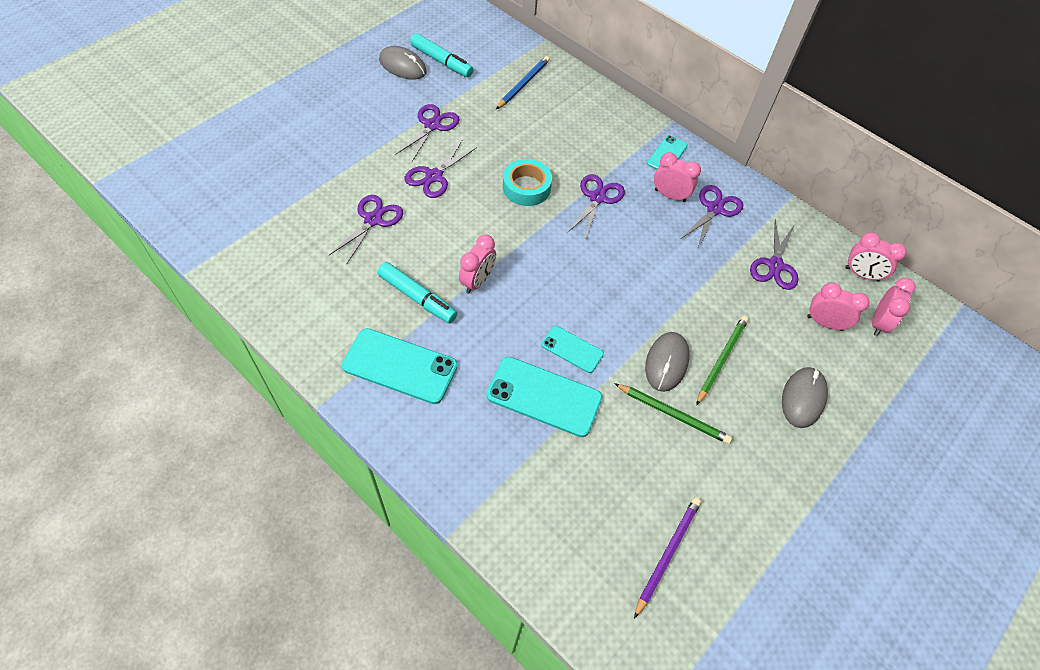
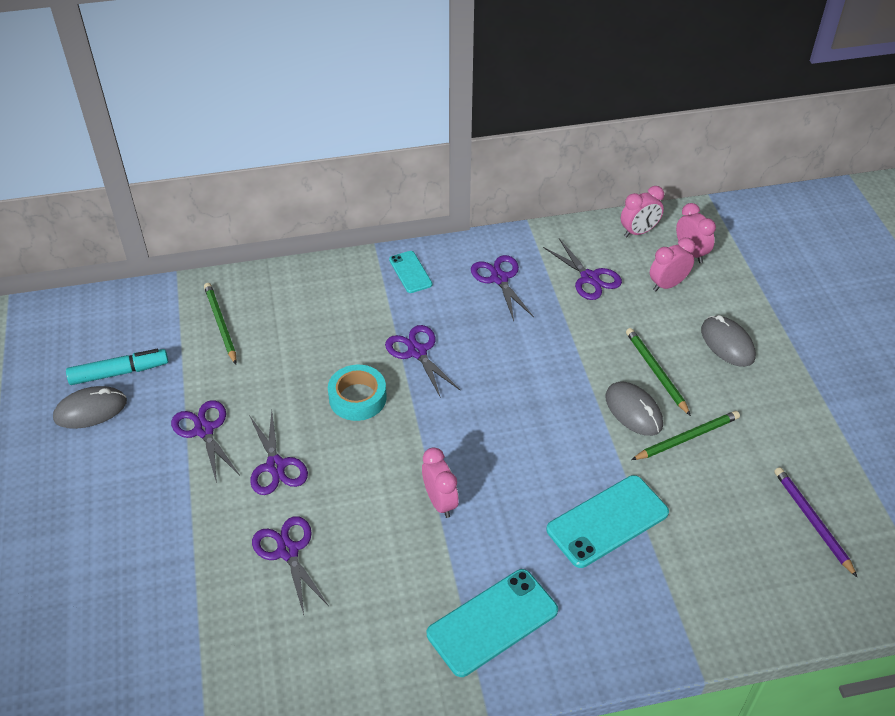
camera: 50 degrees left, 10 degrees down
turquoise marker [378,262,457,323] -> none
blue pencil [496,56,550,109] -> green pencil [204,283,237,364]
turquoise phone [541,326,604,373] -> none
pink clock [654,152,701,202] -> none

